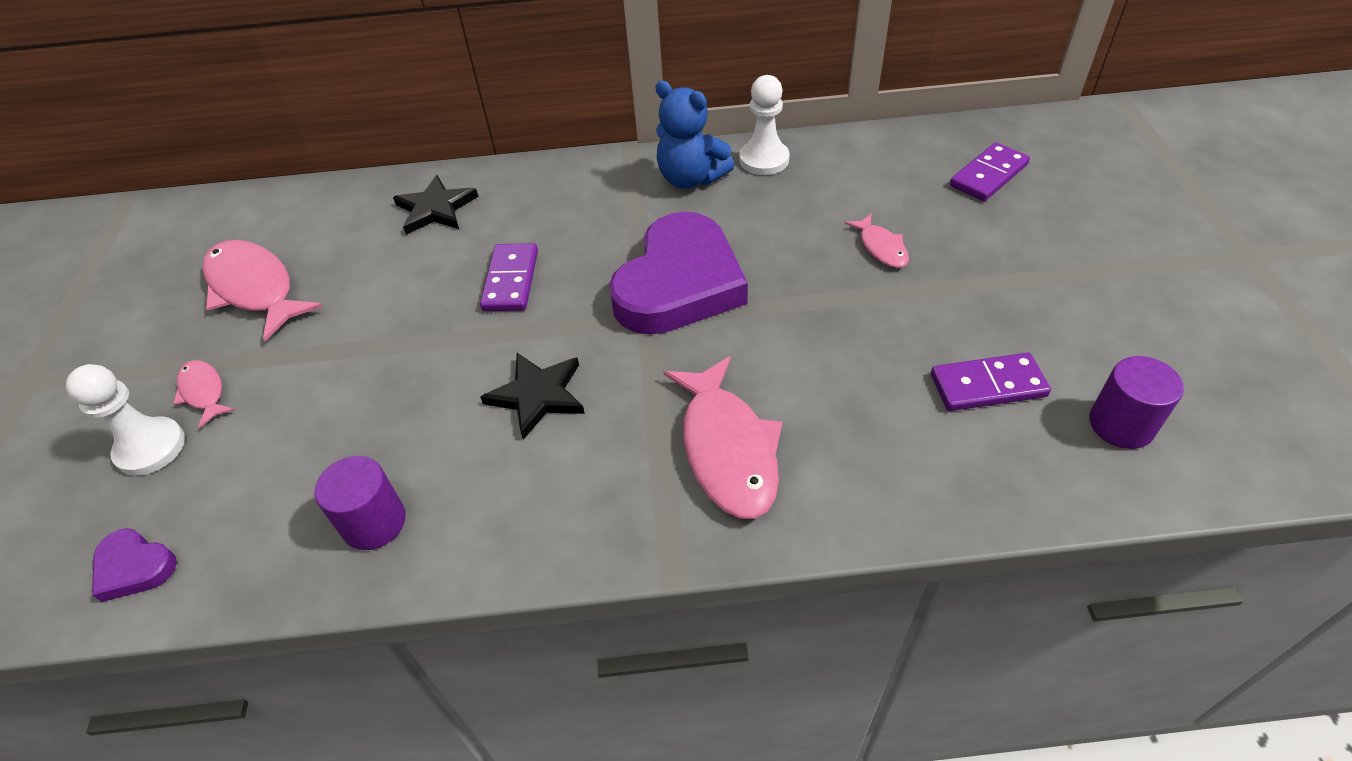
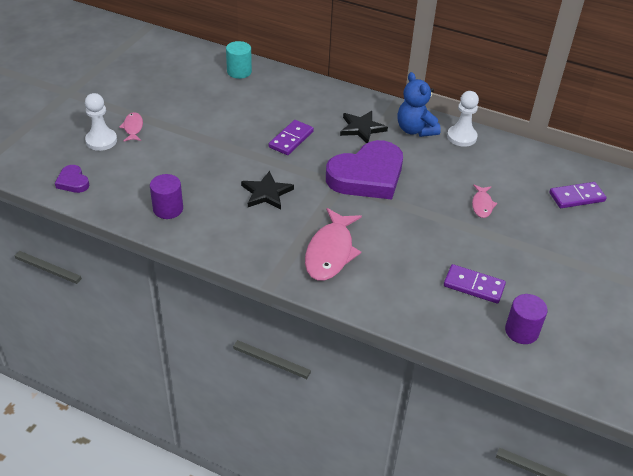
camera: 25 degrees right, 5 degrees down
pink fish [203,240,323,341] -> none
black star [393,175,479,235] -> black star moved to [340,111,388,143]
none -> turquoise cylinder [226,41,252,79]

